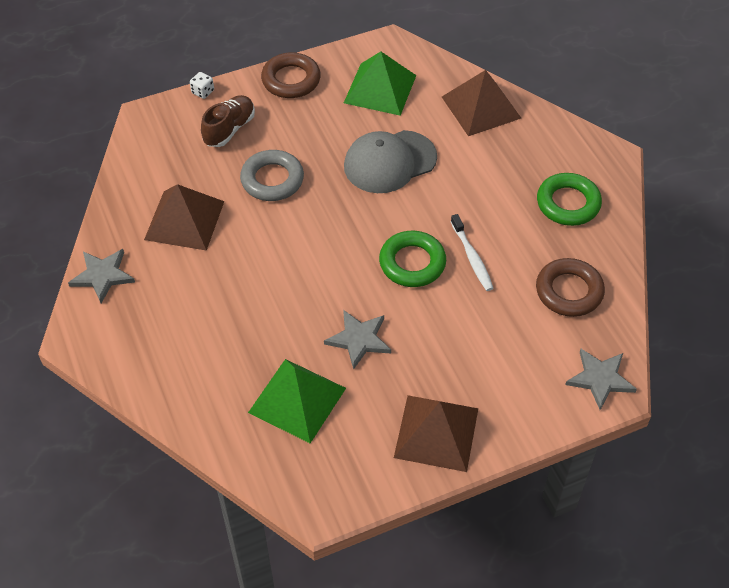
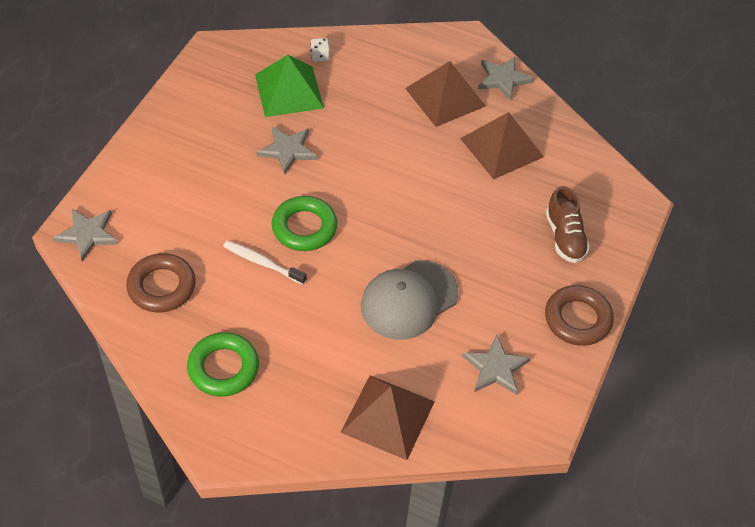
camera: 135 degrees right, 0 degrees up
white dice [190,72,214,99] -> white dice moved to [310,38,330,62]
grey ring [240,150,304,201] -> none
green pyramid [344,52,416,116] -> grey star [462,335,531,395]
grey cap [344,130,437,193] -> grey cap turned 150 degrees counterclockwise [361,260,459,340]
brown pyramid [394,395,478,472] -> brown pyramid moved to [405,61,486,127]

